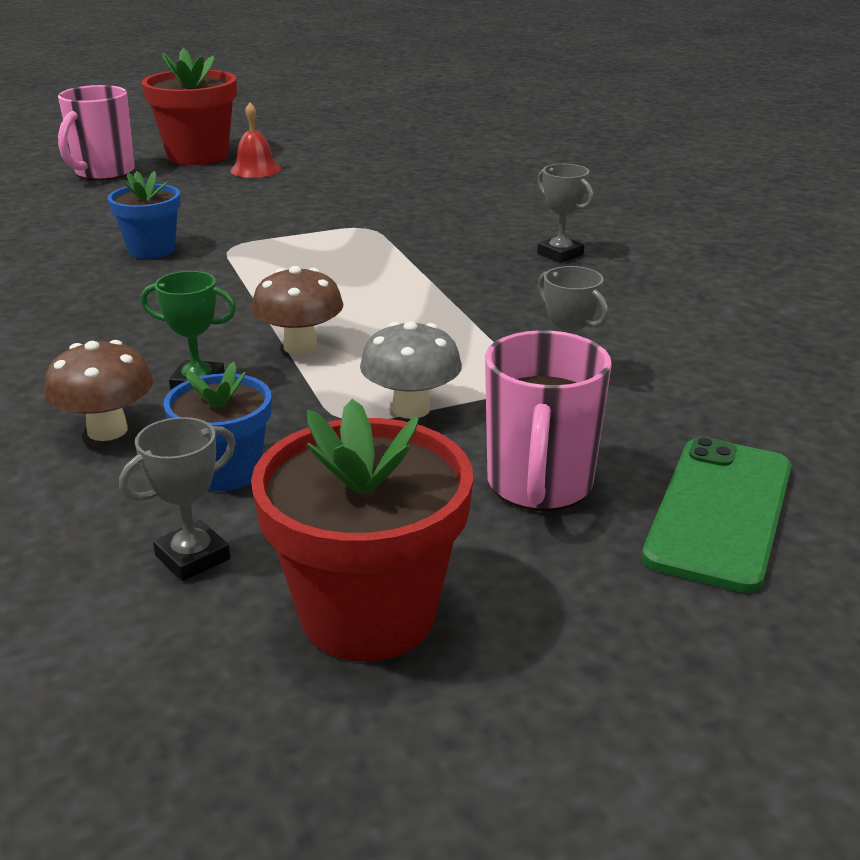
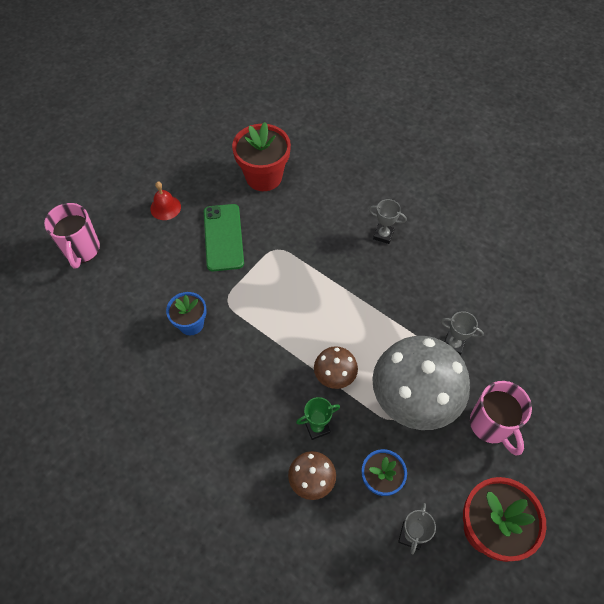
camera: 30 degrees left, 30 degrees up
red flower pot [142,48,237,165] -> red flower pot moved to [232,122,291,191]
grey mushroom [360,321,462,419] -> grey mushroom [372,336,470,430], size x2.08
green phone [642,437,792,593] -> green phone moved to [204,204,244,271]

